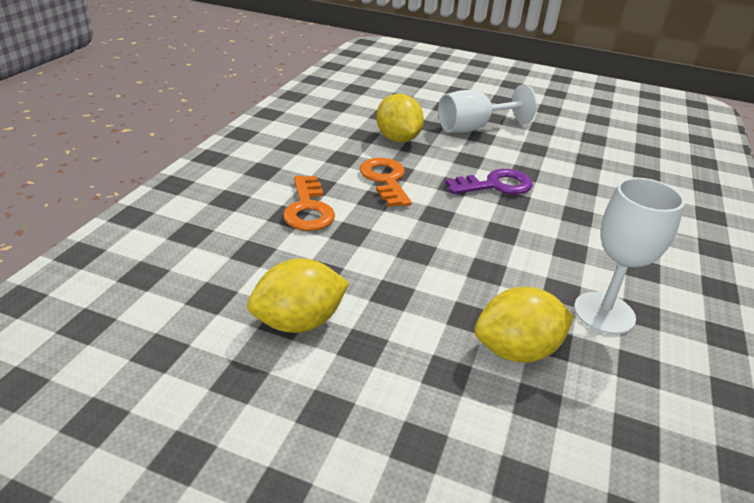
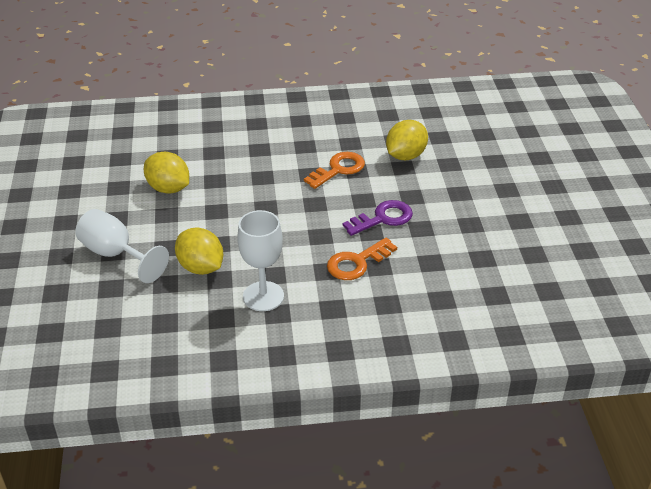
camera: 65 degrees right, 5 degrees up
orange key [283,176,335,231] -> orange key moved to [327,238,397,280]
white goblet [438,84,537,133] -> white goblet moved to [75,209,169,283]
purple key [445,169,533,194] -> purple key turned 75 degrees counterclockwise [343,200,413,236]

